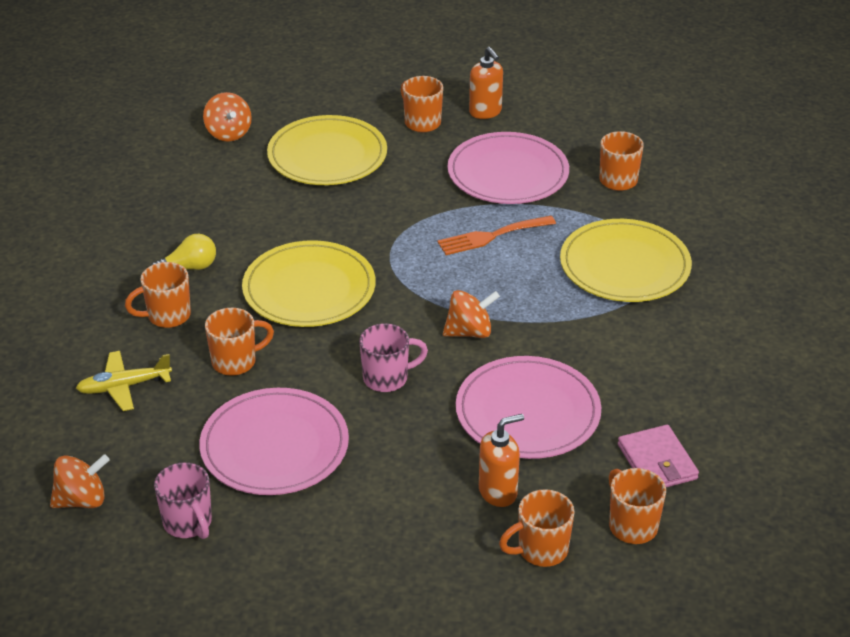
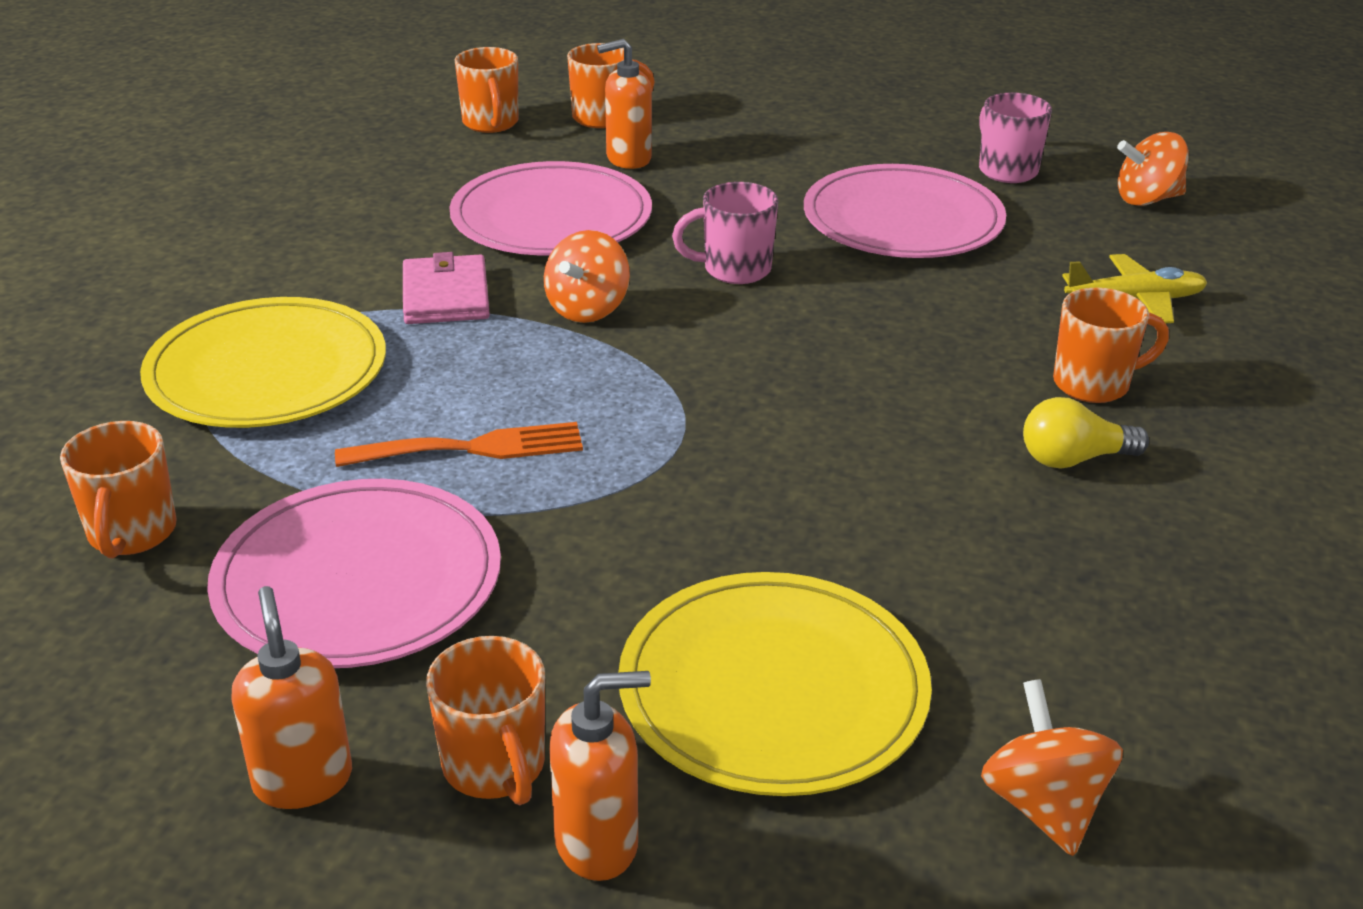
camera: 170 degrees left, 5 degrees down
orange mug [205,308,274,376] -> none
yellow plate [242,240,375,327] -> none
orange spinning top [443,290,500,338] -> orange spinning top turned 60 degrees counterclockwise [544,230,630,323]
pink wallet [618,425,699,487] -> pink wallet moved to [403,252,490,324]
none -> orange soap dispenser [549,671,651,881]

